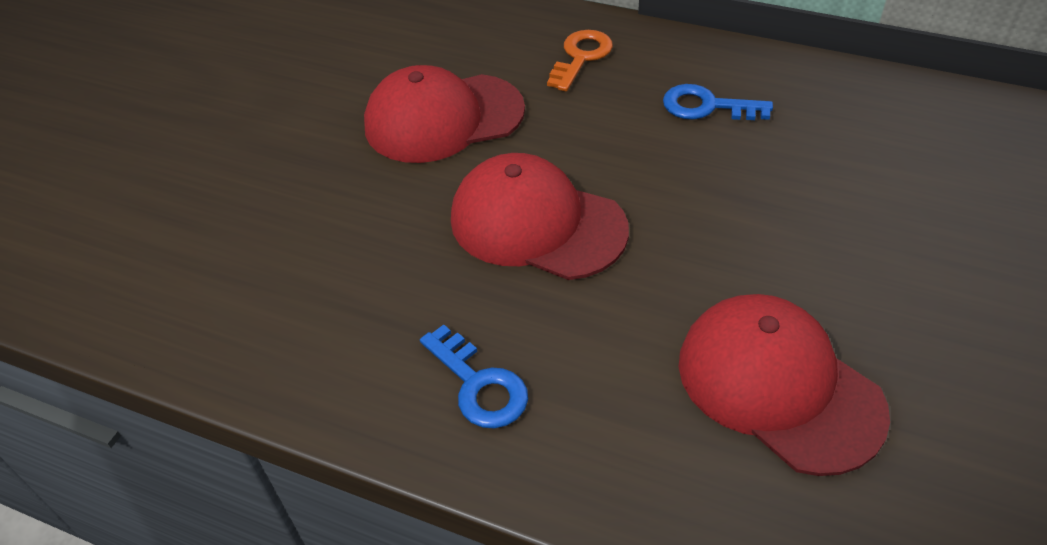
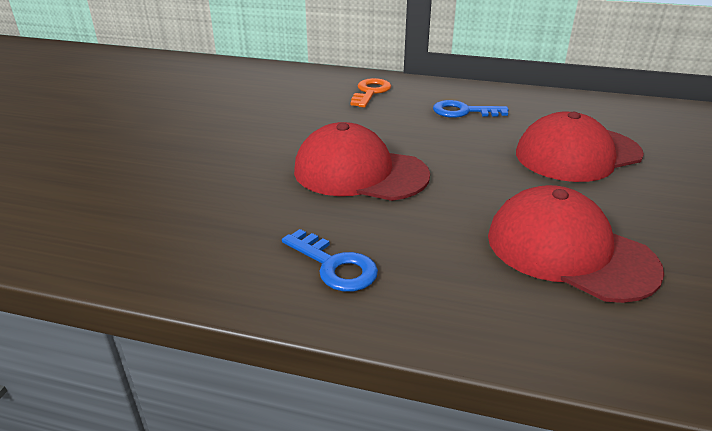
camera: 10 degrees left, 15 degrees down
red cap [364,65,525,163] -> red cap moved to [516,112,644,182]

